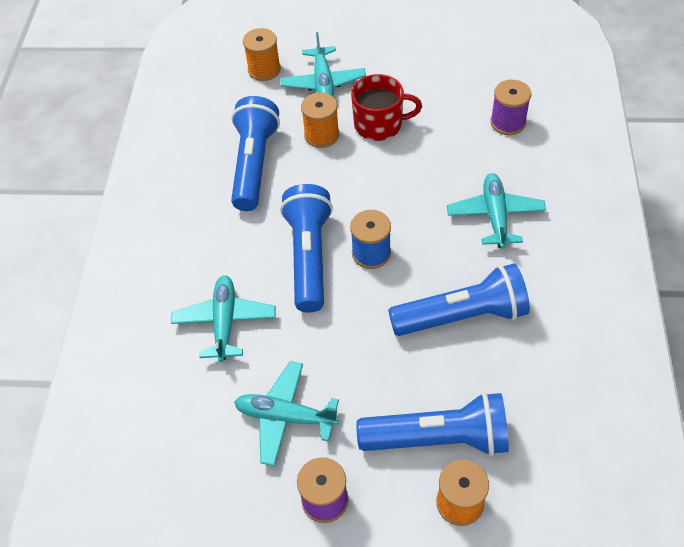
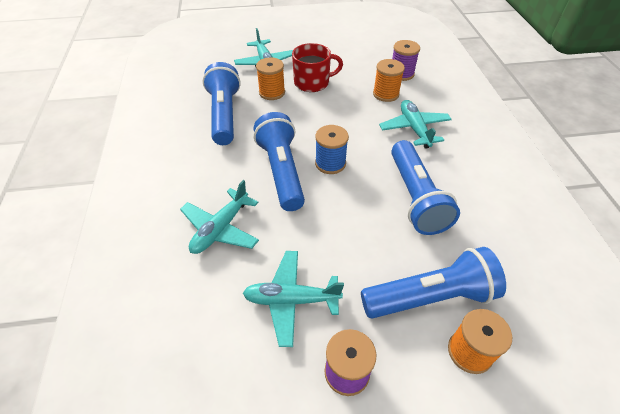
camera: 15 degrees left, 5 degrees down
turquoise plane [171,275,276,362] -> turquoise plane turned 135 degrees counterclockwise [180,180,259,254]
orange spool [243,28,281,81] -> orange spool moved to [373,59,405,102]
blue flashlight [388,263,530,336] -> blue flashlight turned 105 degrees clockwise [391,140,460,235]

